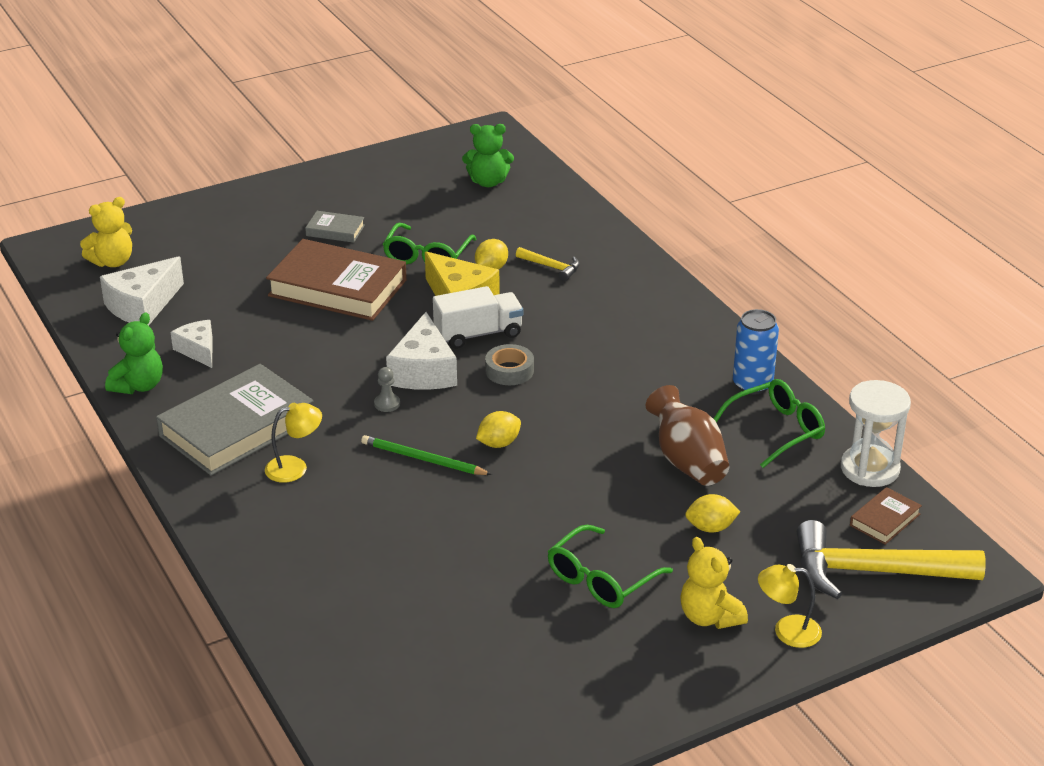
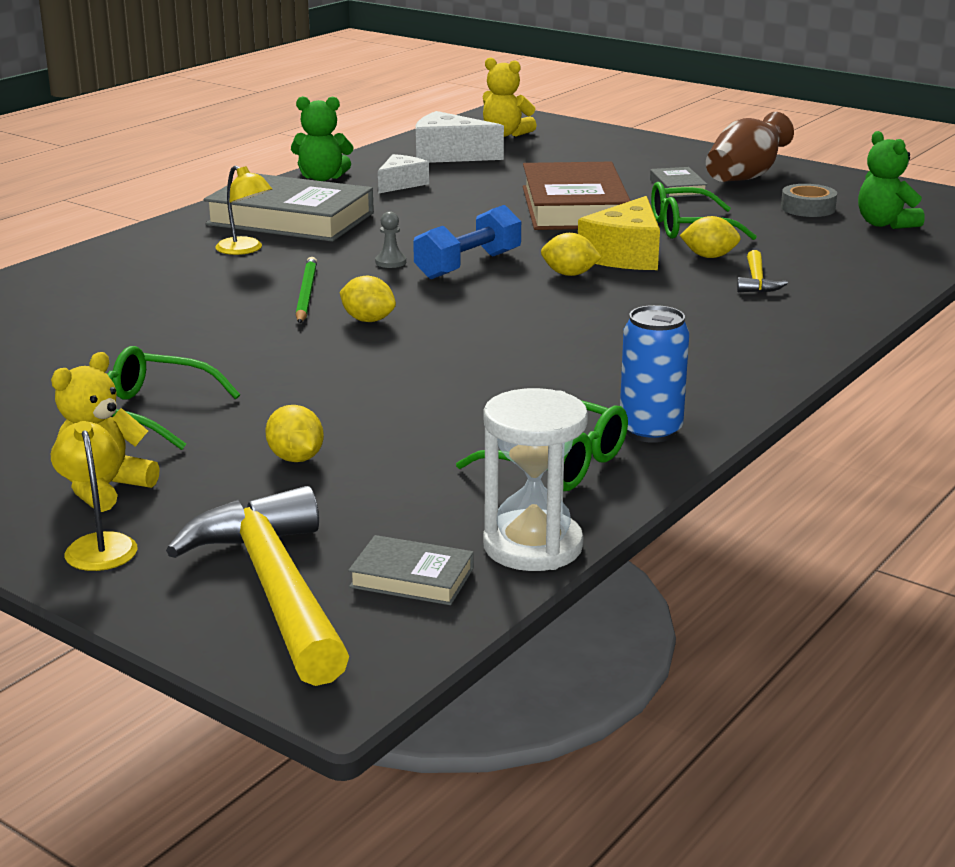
camera: 65 degrees right, 10 degrees down
white cheese [386,312,457,390] -> blue dumbbell [413,205,521,279]
white truck [433,286,523,349] -> yellow lemon [541,233,602,276]
grey tape [485,344,534,385] -> grey tape moved to [781,184,837,217]
brown vase [645,385,729,486] -> brown vase moved to [706,112,794,182]
brown book [850,487,922,545] -> grey book [348,535,474,605]

